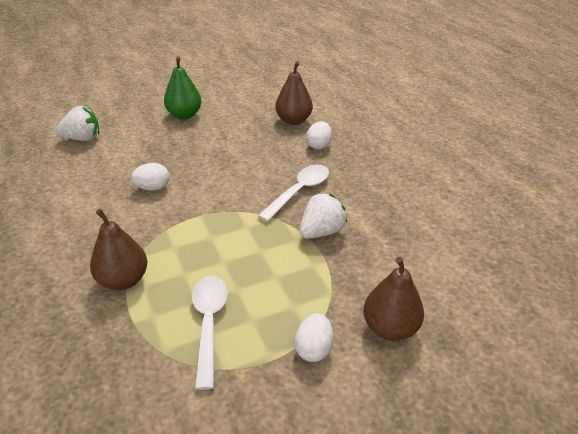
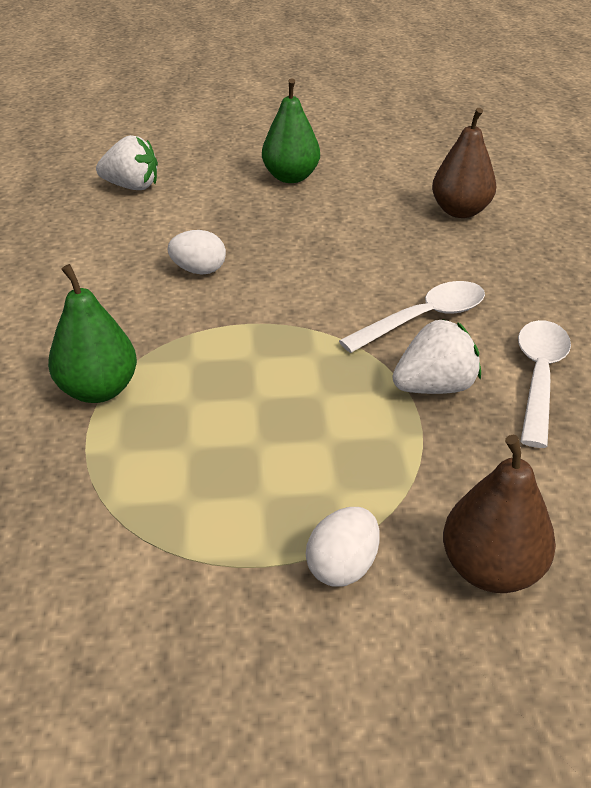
camera: 20 degrees right, 0 degrees up
brown pear [90,209,147,290] -> green pear [48,264,137,403]
white spoon [192,276,228,390] -> white spoon moved to [518,320,571,448]
white egg [307,121,332,149] -> none

